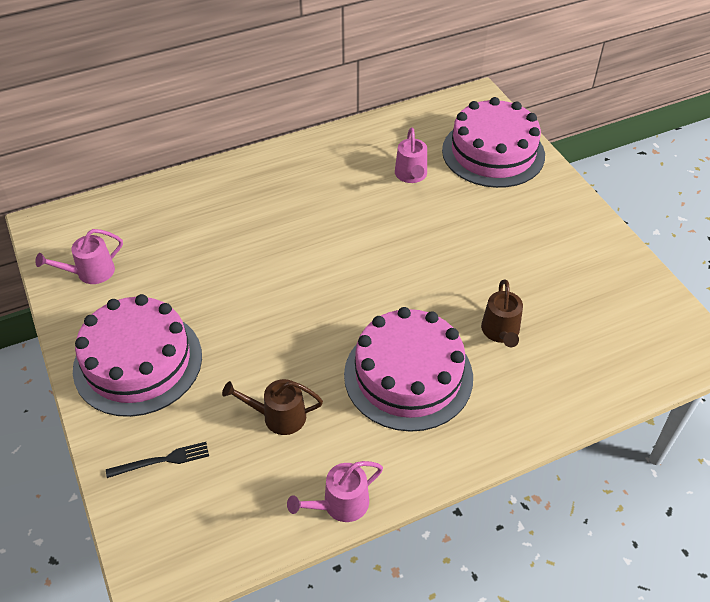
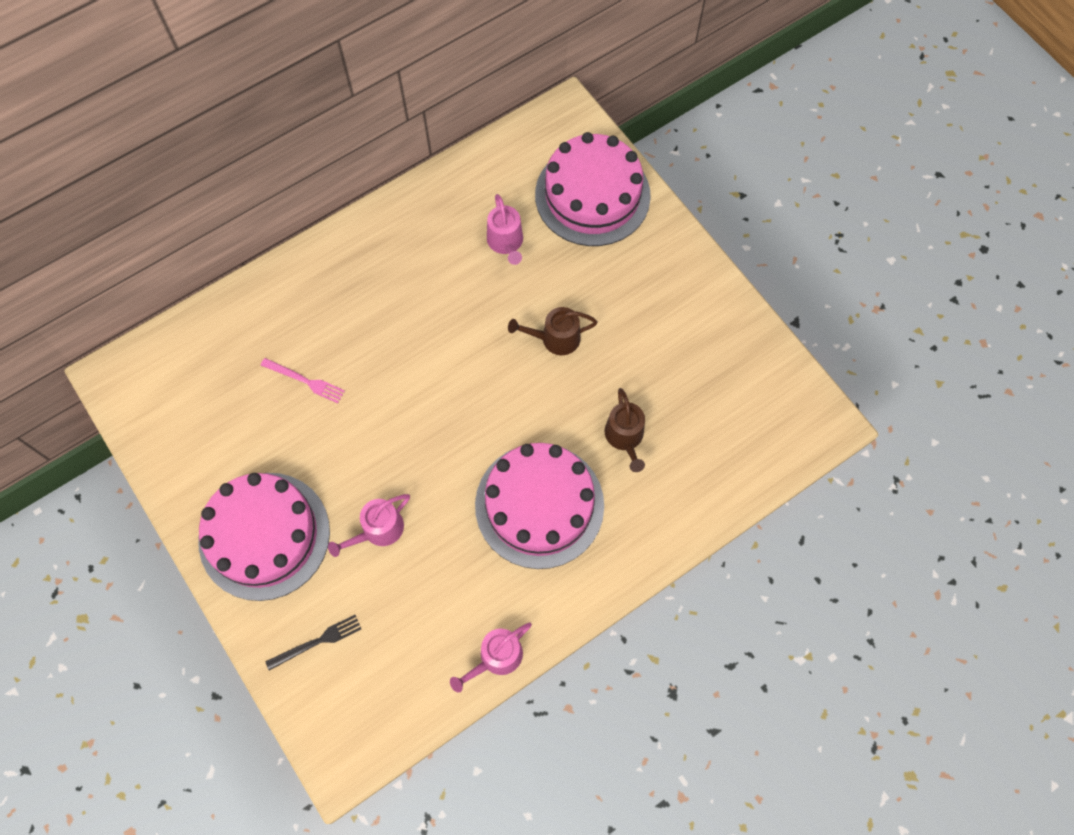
camera: 10 degrees left, 20 degrees up
pink watering can [35,229,123,284] -> pink watering can moved to [328,494,410,557]
brown watering can [222,379,323,435] -> brown watering can moved to [508,307,597,355]
none -> pink fork [261,358,345,403]

